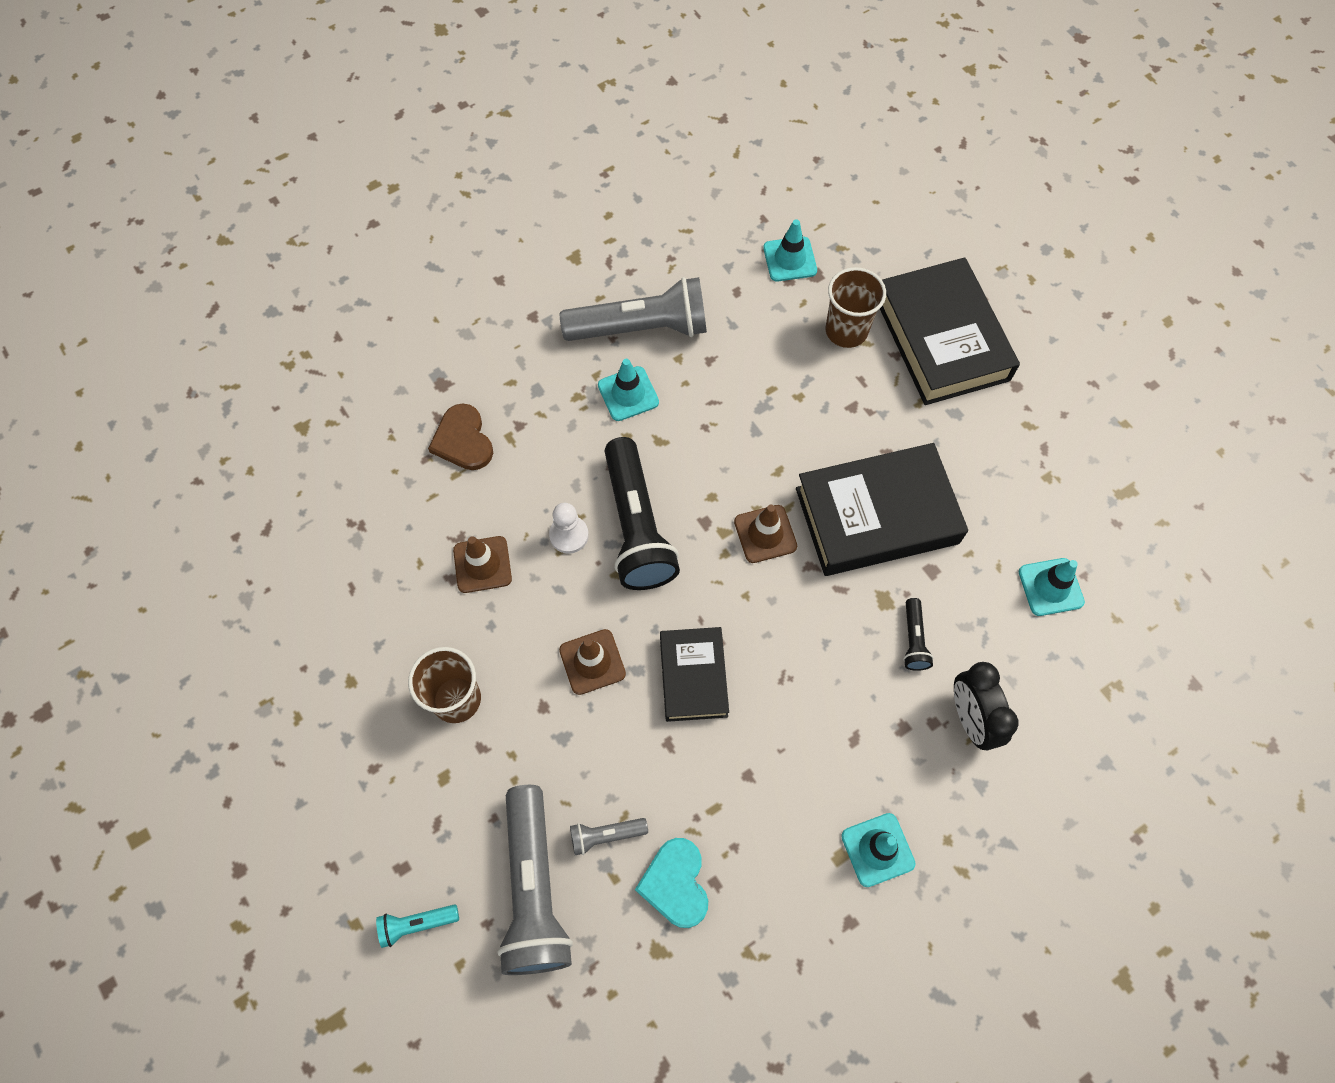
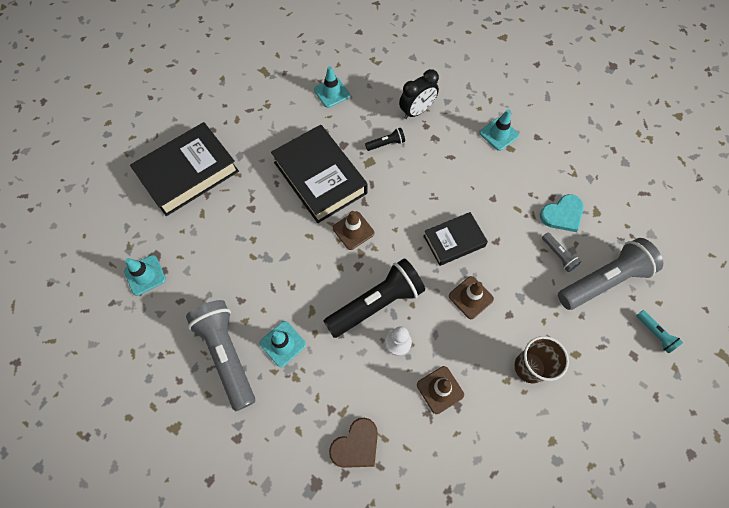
camera: 110 degrees left, 0 degrees up
brown cup [825,267,886,348] -> none

